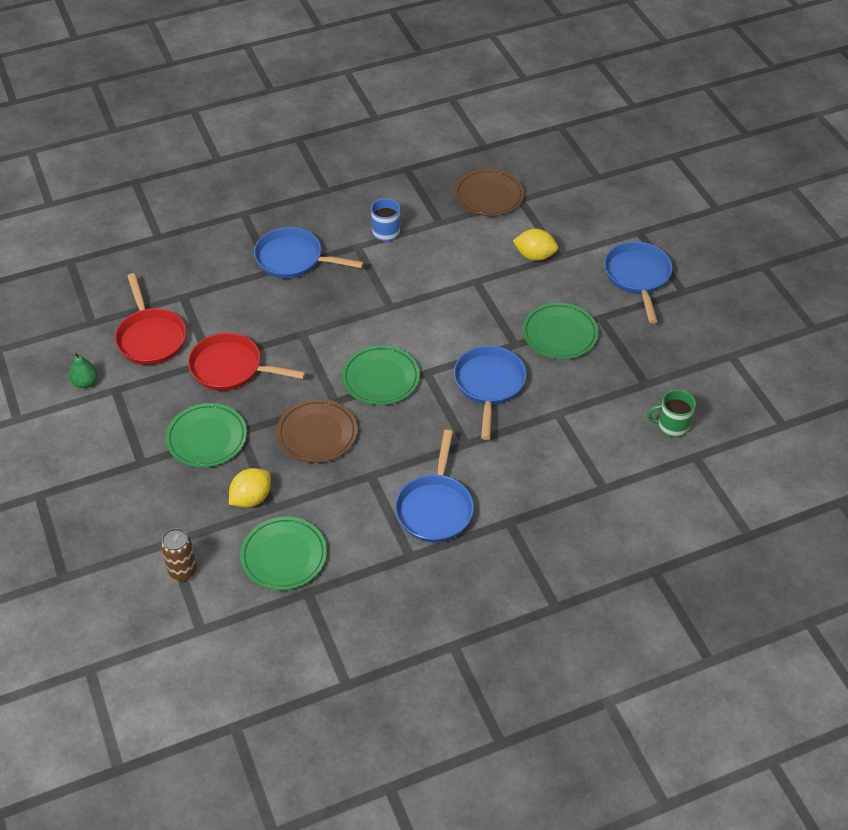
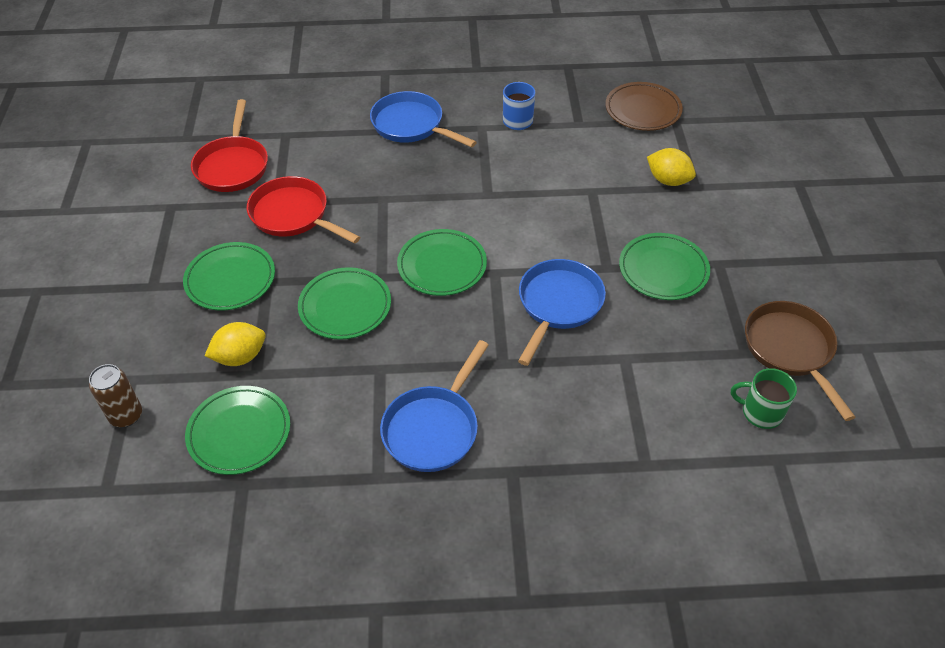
camera: 20 degrees right, 0 degrees up
green pear [69,352,98,388] -> none
brown plate [277,399,357,463] -> green plate [298,267,391,339]
blue pan [604,242,673,323] -> none
none -> brown pan [745,301,855,421]

